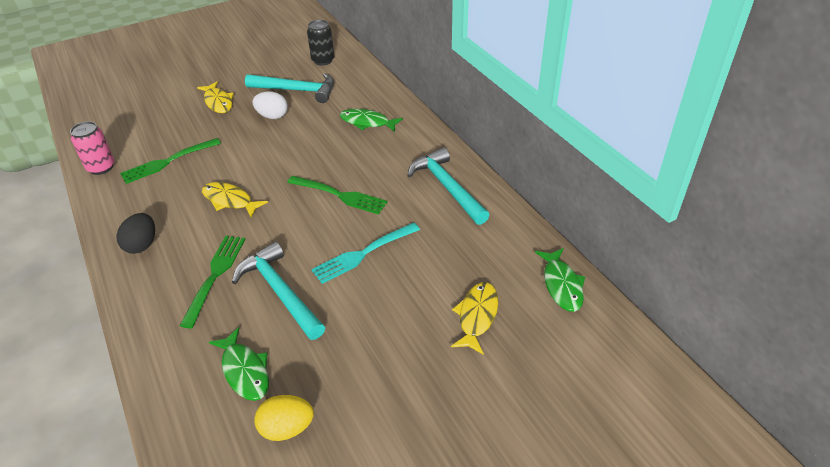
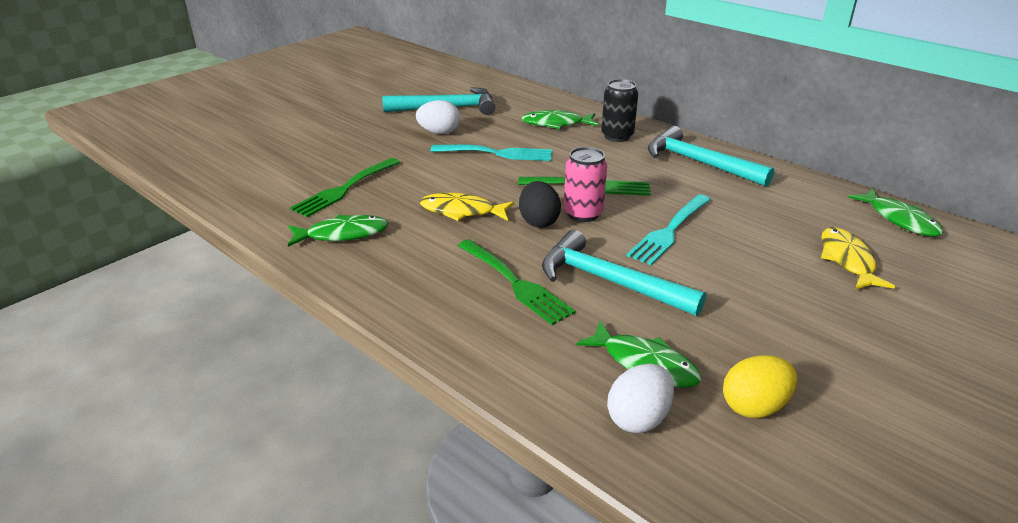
camera: 20 degrees left, 10 degrees down
pink can [70,121,114,175] -> pink can moved to [564,147,607,222]
black egg [116,213,155,254] -> black egg moved to [519,181,561,228]
green fork [180,236,245,328] -> green fork turned 150 degrees clockwise [458,239,576,325]
yellow fish [197,81,234,113] -> none
black can [307,20,334,66] -> black can moved to [601,79,638,142]
none -> green fish [288,215,389,247]
none -> turquoise fork [431,145,552,161]
none -> white egg [607,363,674,433]

